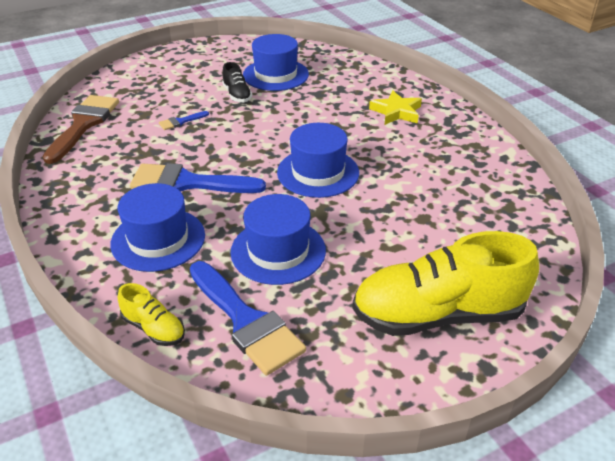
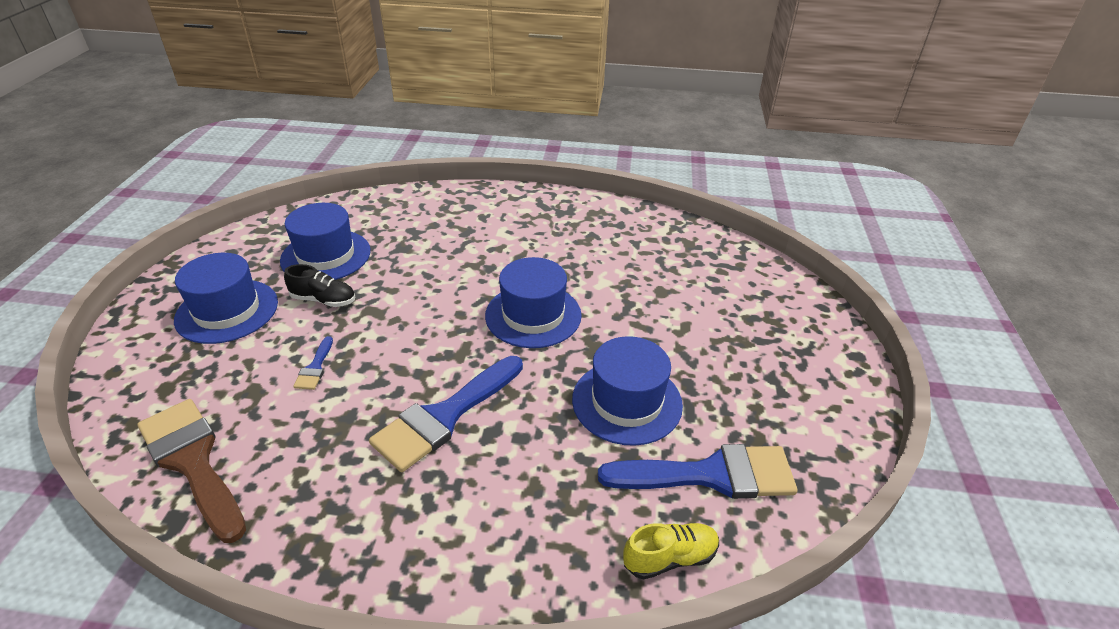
camera: 55 degrees left, 0 degrees up
blue hat [110,183,205,272] -> blue hat moved to [174,253,278,344]
yellow shoe [352,231,539,336] -> none
yellow star [369,90,422,125] -> none

